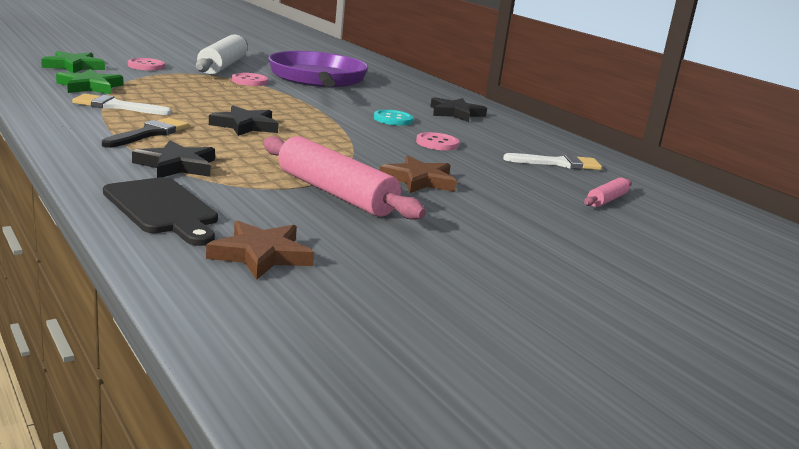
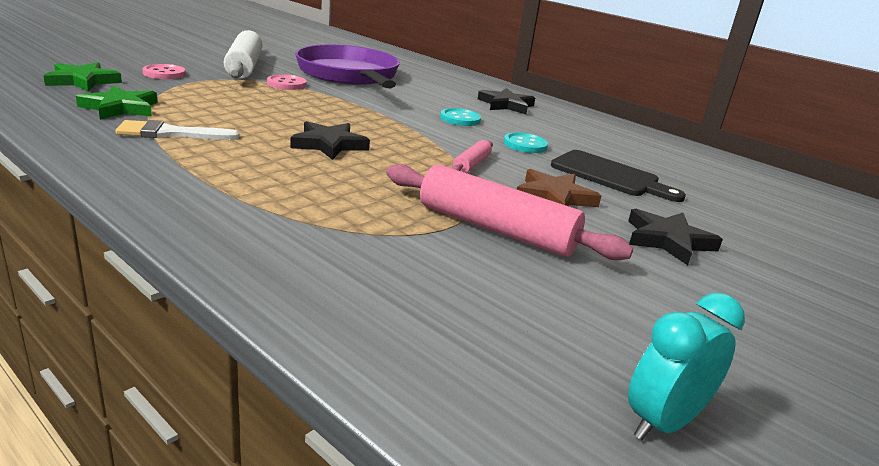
camera: 15 degrees left, 5 degrees up
black brush [102,118,189,148] -> none
black cutting board [103,177,218,246] -> black cutting board moved to [551,150,686,202]
black star [132,140,215,178] -> black star moved to [628,209,723,265]
brown star [206,220,314,280] -> none
pink button [416,132,459,150] -> turquoise button [504,132,548,153]
white brush [503,153,602,170] -> none
pink rolling pin [584,178,632,207] -> pink rolling pin moved to [451,140,493,173]
none -> turquoise clock [628,293,745,440]

